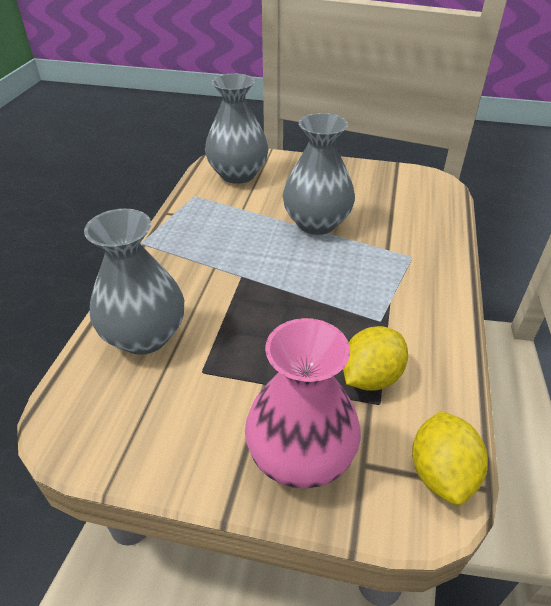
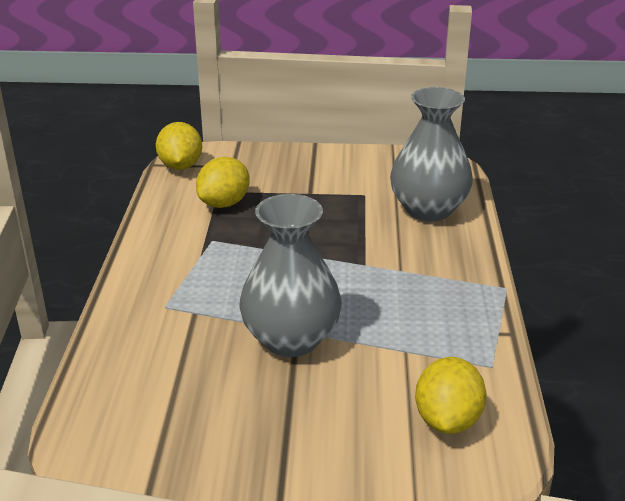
camera: 170 degrees right, 10 degrees down
grey vase [205,73,268,184] -> yellow lemon [415,357,486,434]
pink vase [245,318,361,488] -> none

